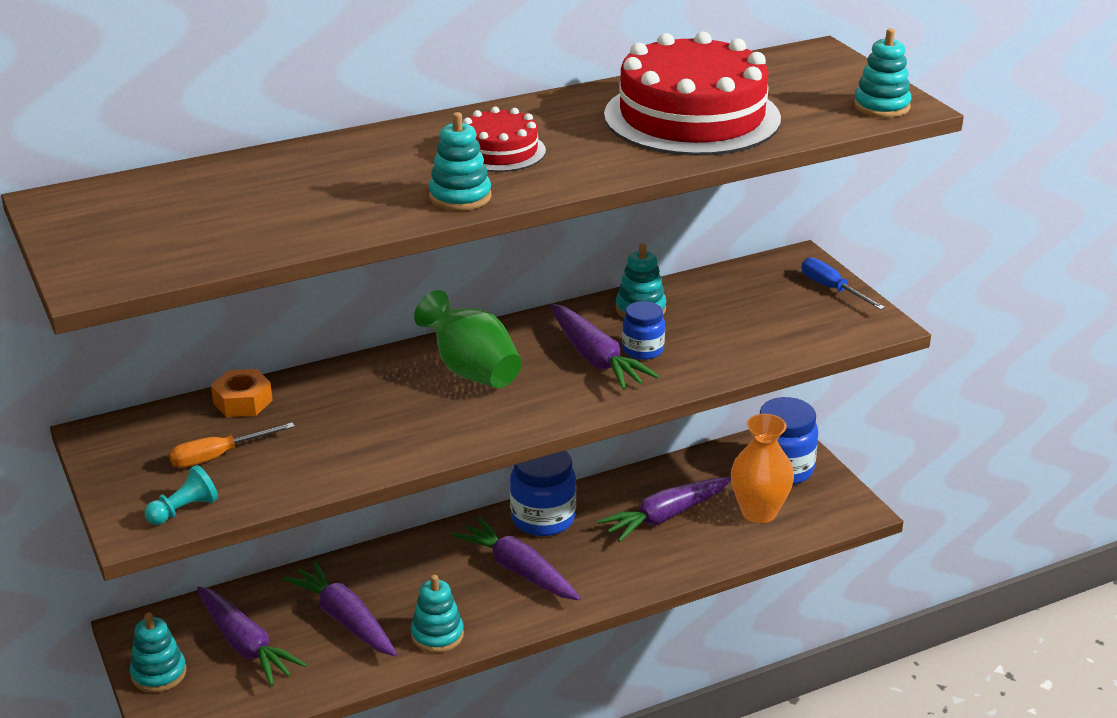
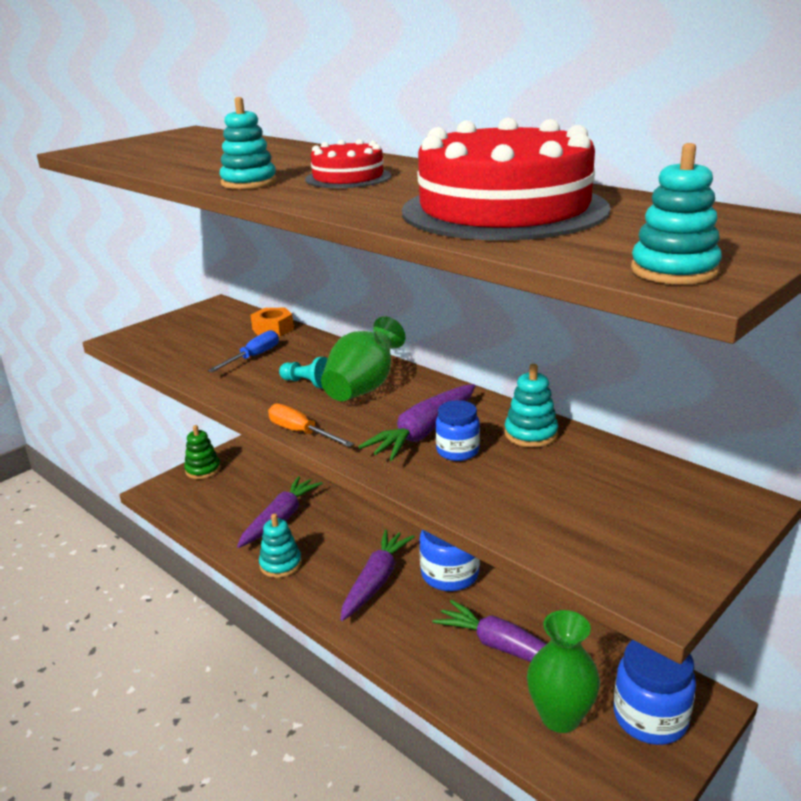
camera: 70 degrees right, 5 degrees down
turquoise stacking toy [130,613,186,693] -> green stacking toy [184,425,221,479]
turquoise pawn [145,465,218,525] -> turquoise pawn moved to [279,357,328,388]
orange screwdriver [169,422,295,468] -> orange screwdriver moved to [268,404,354,447]
purple carrot [197,586,307,686] -> none
orange vase [731,414,794,523] -> green vase [527,610,600,733]
blue screwdriver [802,257,885,310] -> blue screwdriver moved to [208,330,279,372]

